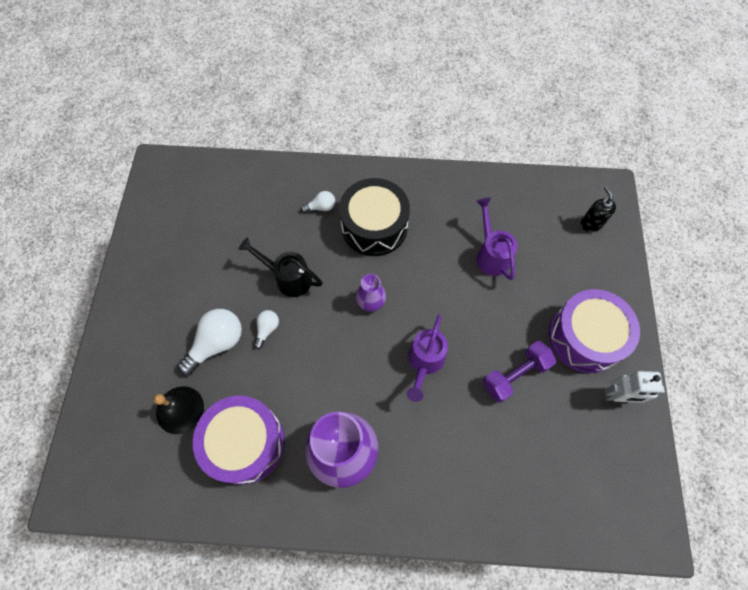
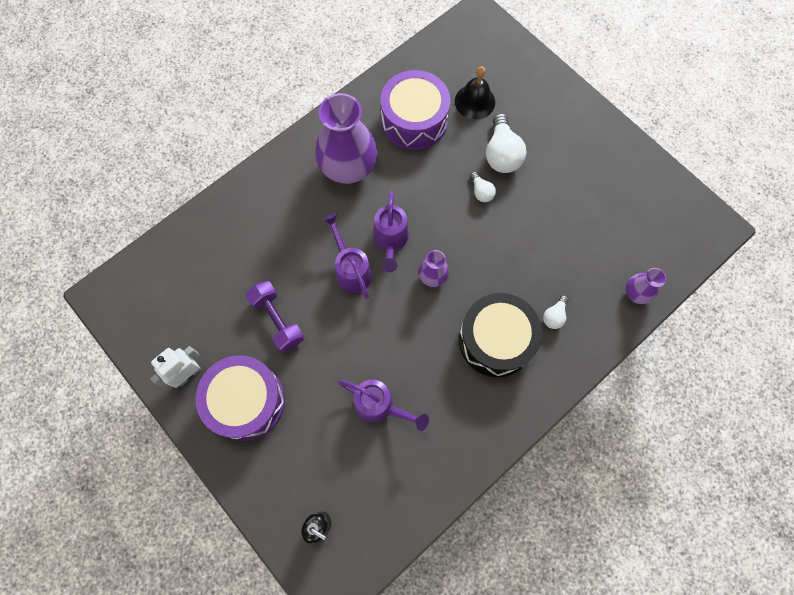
camera: 135 degrees right, 5 degrees up
black watering can [239,238,322,297] -> none
purple dumbbell [483,341,556,403] -> purple dumbbell turned 45 degrees counterclockwise [246,281,304,353]
none -> purple watering can [373,191,409,272]
none -> purple vase [625,268,666,304]

